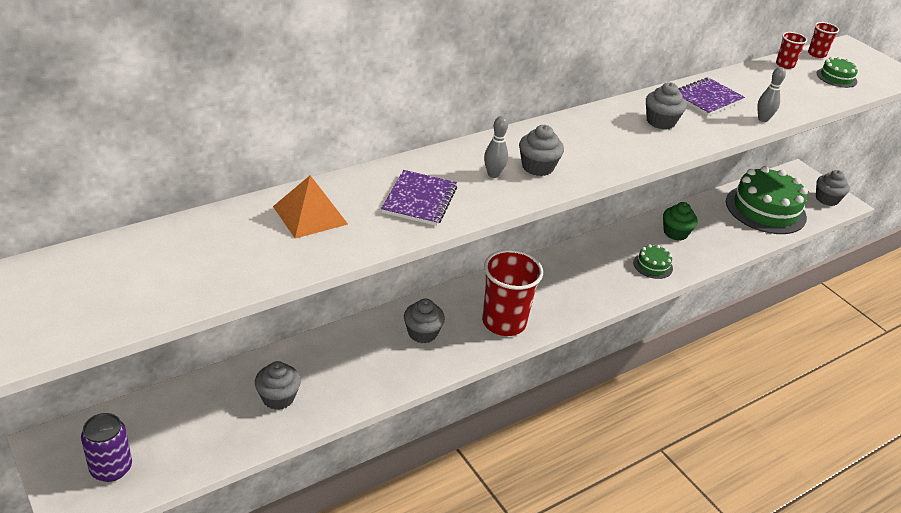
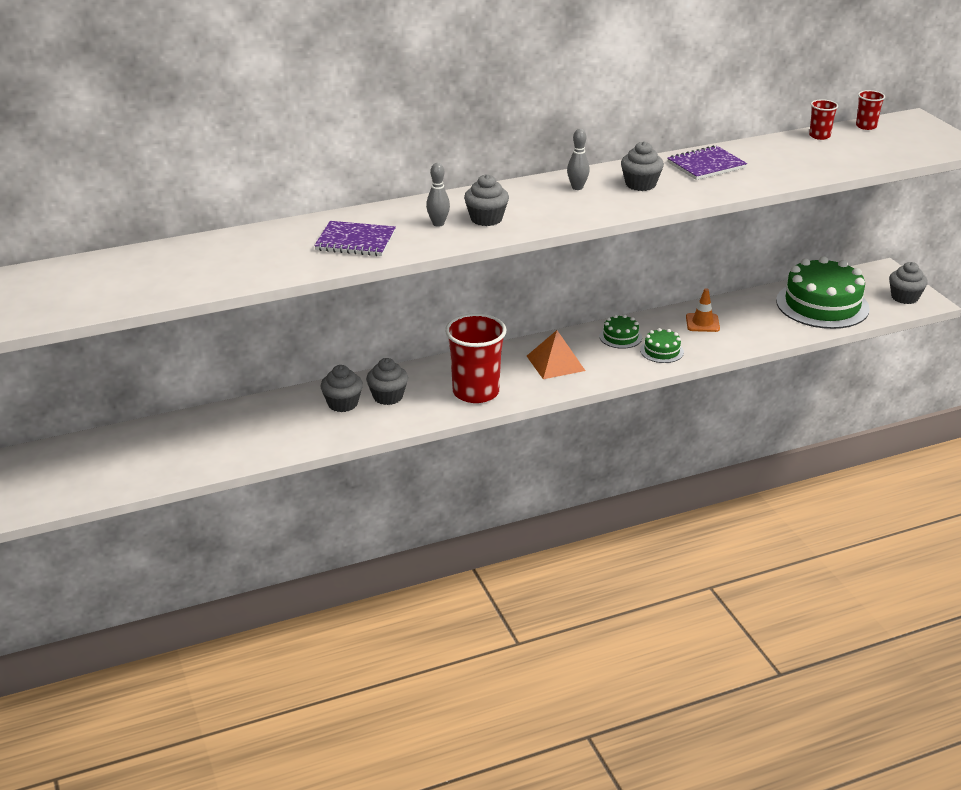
camera: 15 degrees right, 5 degrees down
purple can [81,413,132,482] -> none
grey cupcake [255,361,301,410] -> grey cupcake moved to [321,365,363,412]
orange pyramid [273,175,348,238] -> orange pyramid moved to [527,330,585,379]
purple notebook [381,170,457,226] -> purple notebook turned 75 degrees clockwise [314,221,396,256]
green cupcake [663,202,698,241] -> orange traffic cone [686,288,720,332]
grey bowling pin [757,67,786,122] -> grey bowling pin moved to [567,129,590,190]
green cake [817,57,858,88] -> green cake moved to [599,315,642,349]

